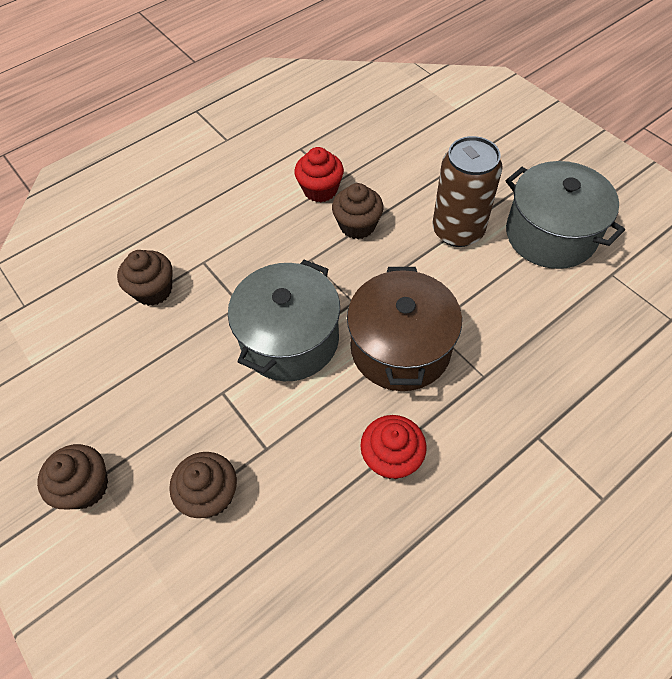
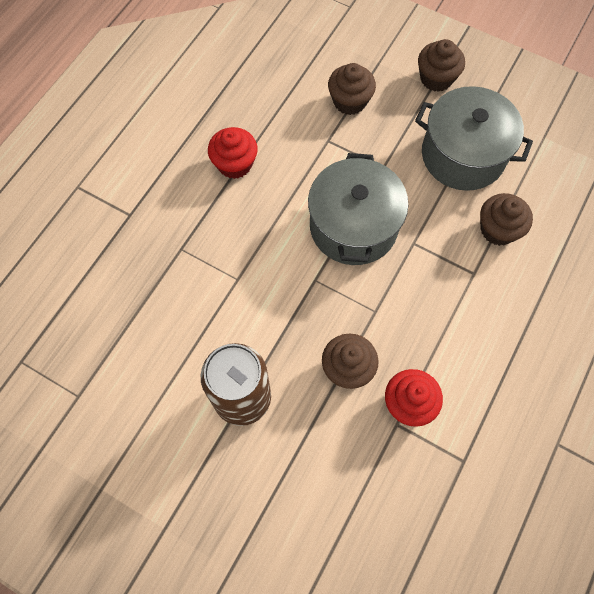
camera: 155 degrees right, 10 degrees up
brown pot [347,267,462,391] -> none
grey pot [506,161,625,269] -> grey pot moved to [415,86,533,191]

